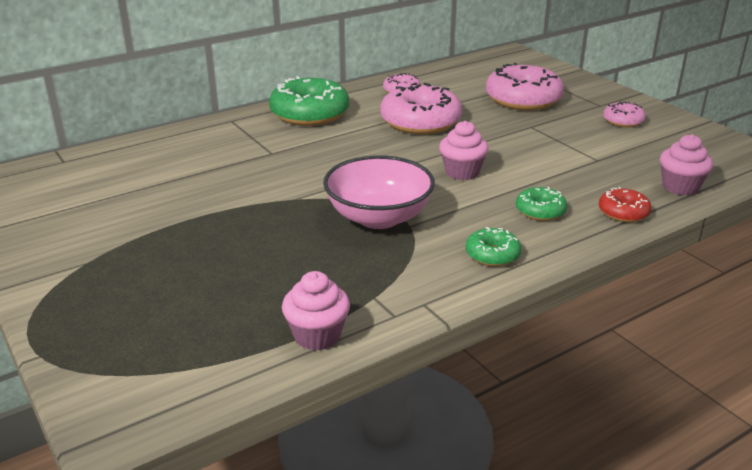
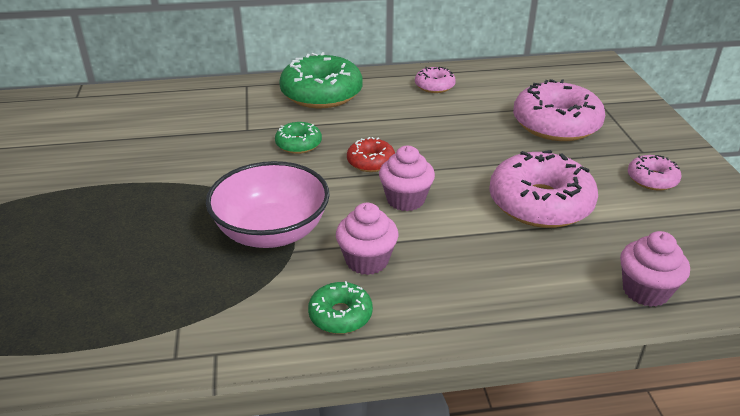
camera: 25 degrees right, 5 degrees up
pink cupcake [282,271,350,351] -> pink cupcake moved to [336,203,398,275]
pink donut [380,83,462,134] -> pink donut moved to [489,150,598,228]
green donut [516,187,567,221] -> green donut moved to [275,122,322,154]
red donut [599,187,652,222] -> red donut moved to [347,137,395,172]

